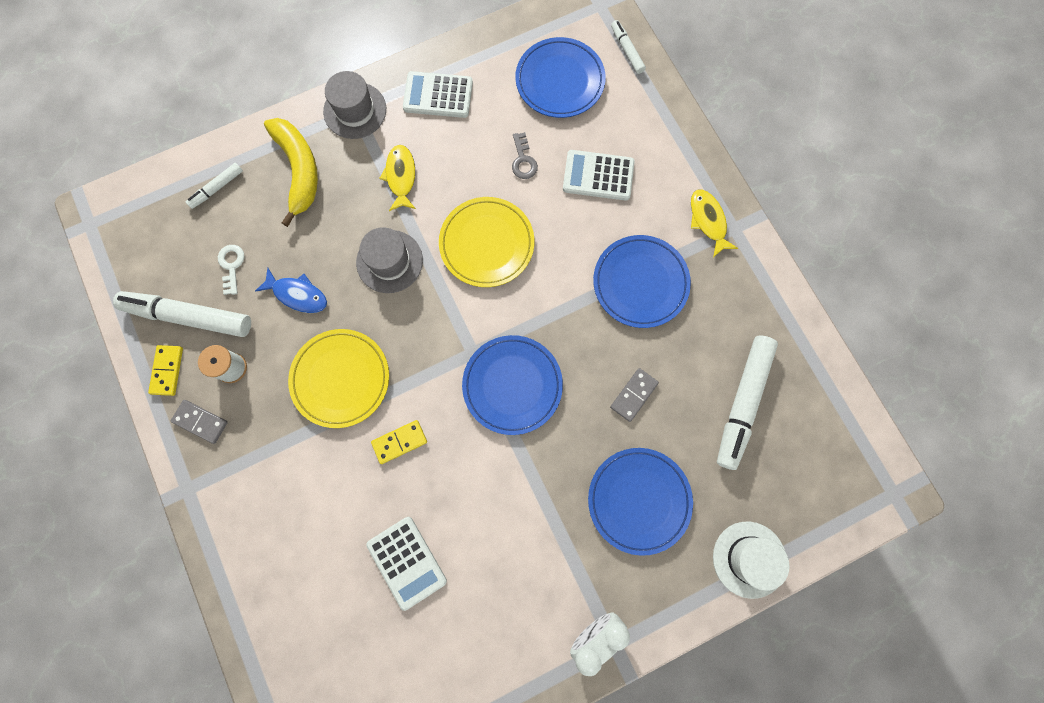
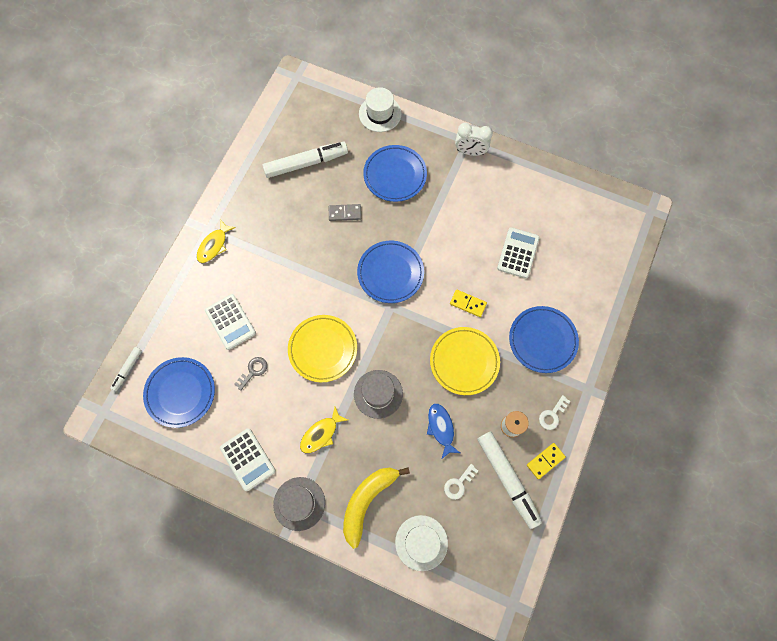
camera: 130 degrees left, 5 degrees down
grey domino [171,400,228,444] -> white key [539,395,570,430]
white marker [186,163,243,209] -> white hat [395,515,448,571]
blue plate [593,235,691,328] -> blue plate moved to [509,306,579,373]

